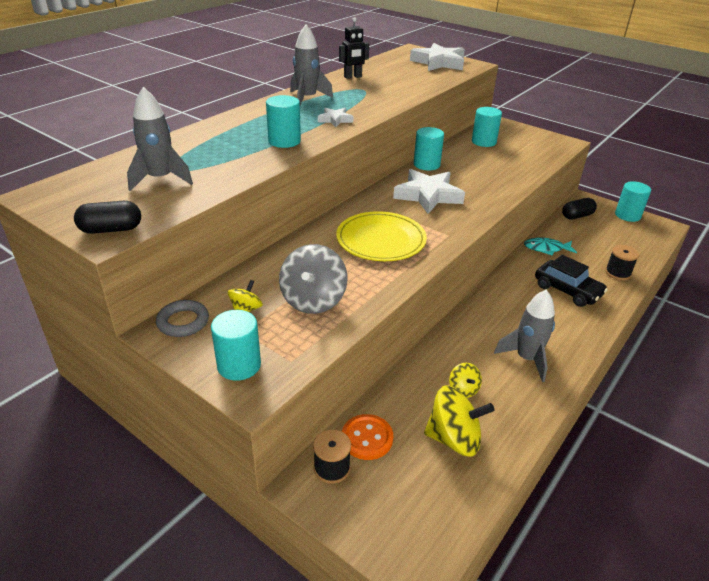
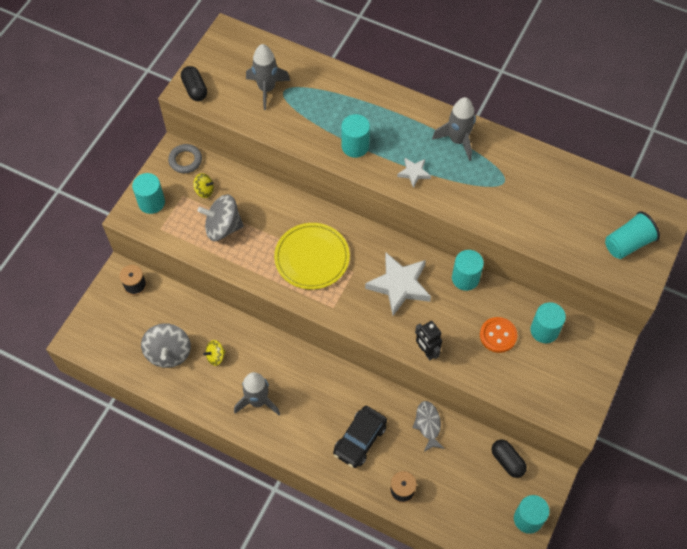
camera: 80 degrees right, 25 degrees up
black robot [339,17,369,79] -> black robot moved to [415,321,442,360]
orange button [342,414,393,460] -> orange button moved to [480,317,517,353]
white star [410,43,465,71] -> turquoise cup [605,211,660,259]
yellow spinning top [424,385,495,457] -> grey spinning top [141,323,191,368]
turquoise fish [524,238,577,256] -> grey fish [412,401,445,452]

